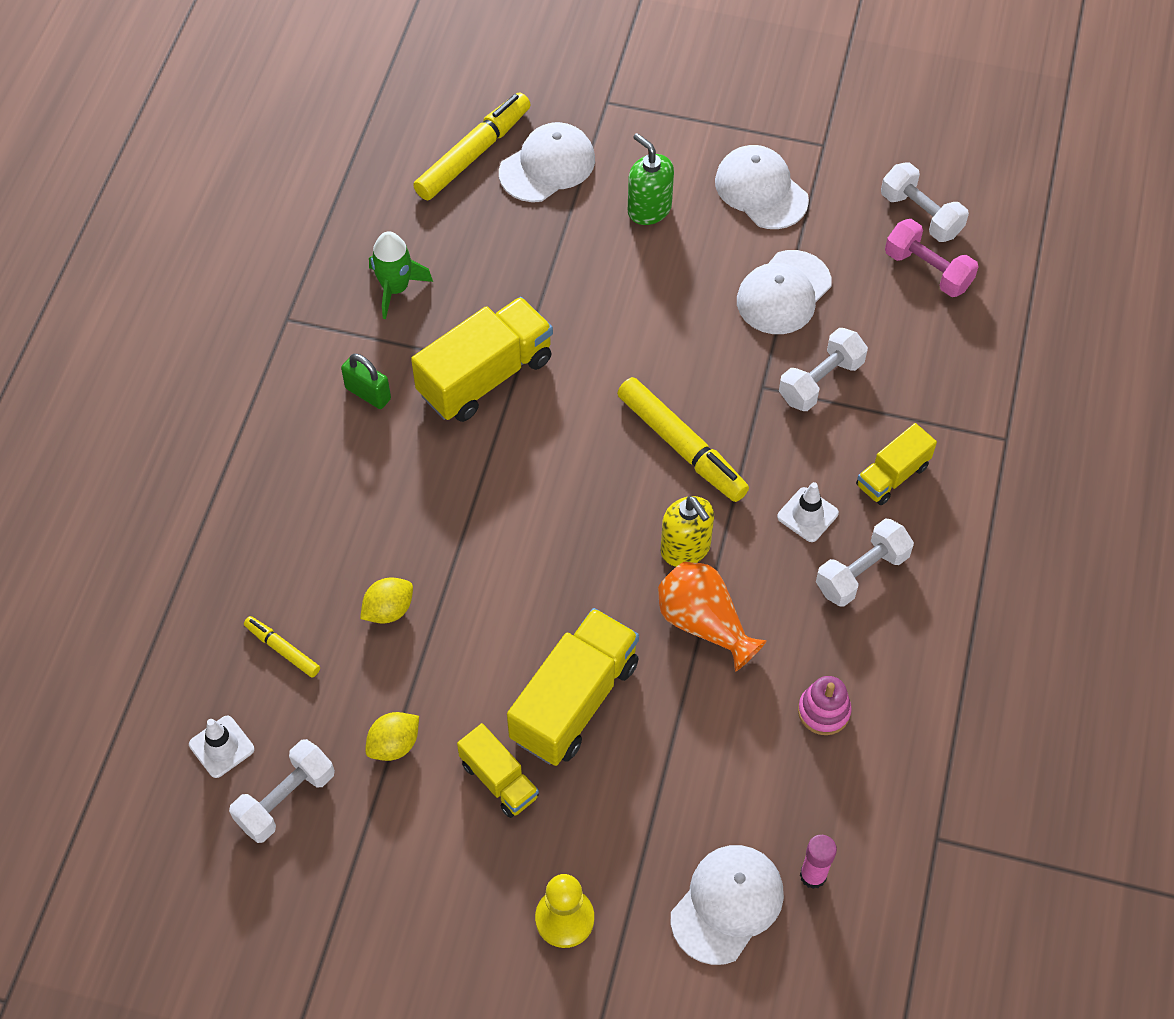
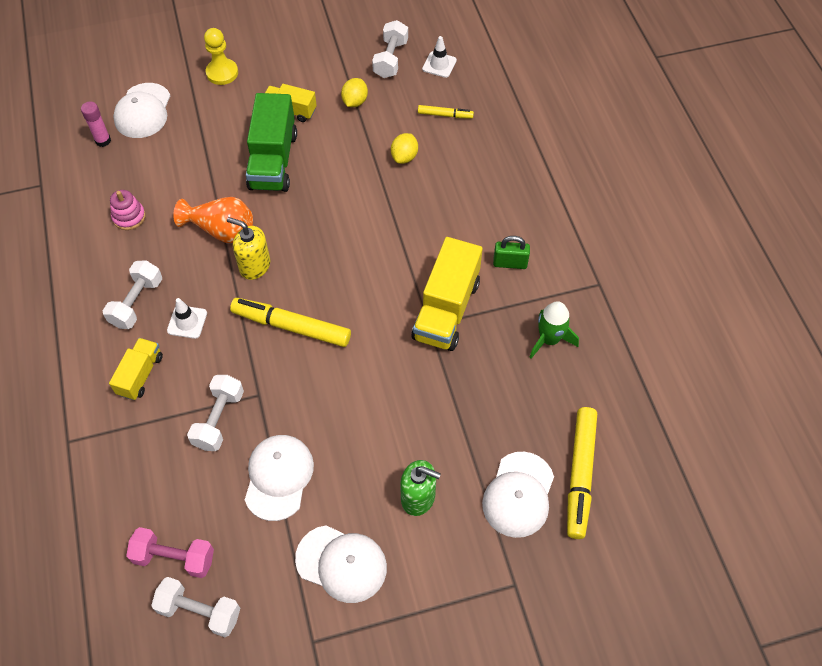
camera: 150 degrees right, 0 degrees up
yellow truck [507,608,639,766] -> green truck [246,93,297,192]

